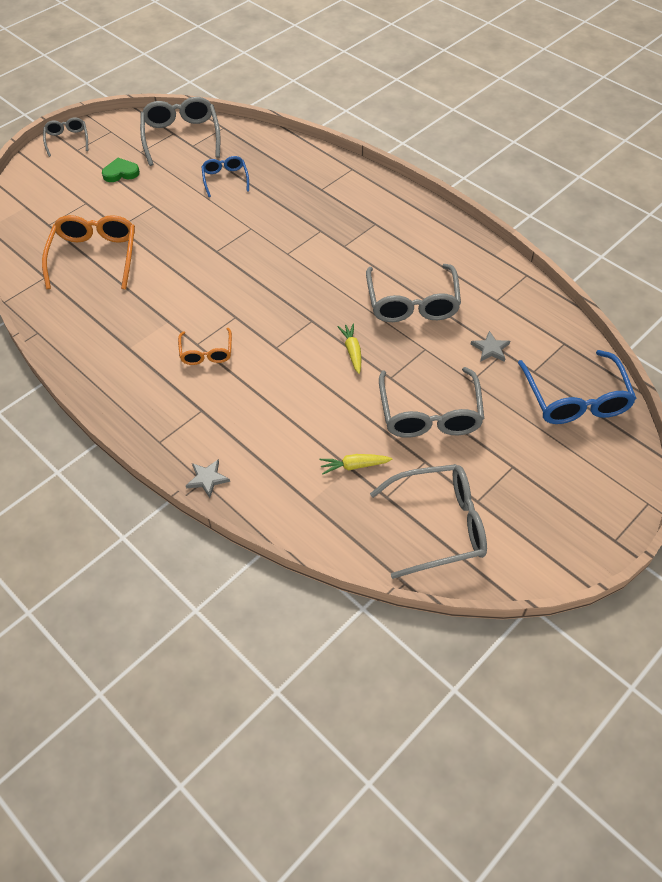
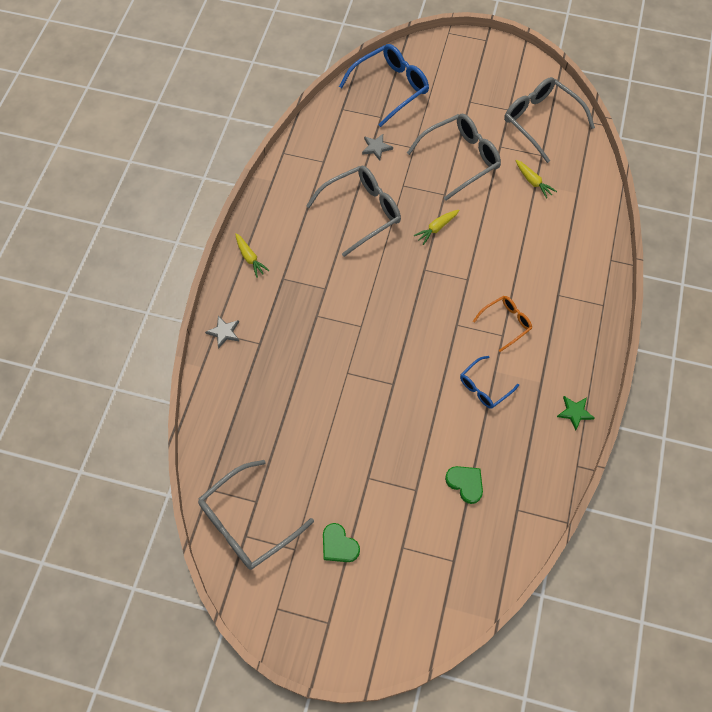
camera: 120 degrees left, 10 degrees up
orange glasses [42,215,135,290] -> green heart [445,466,483,504]
grey glasses [43,118,88,157] -> none
grey star [186,459,230,498] -> grey star moved to [205,316,239,349]
blue glasses [201,156,249,197] -> blue glasses moved to [460,356,519,409]
none -> yellow carrot [235,233,270,278]
none -> green star [557,396,595,431]

